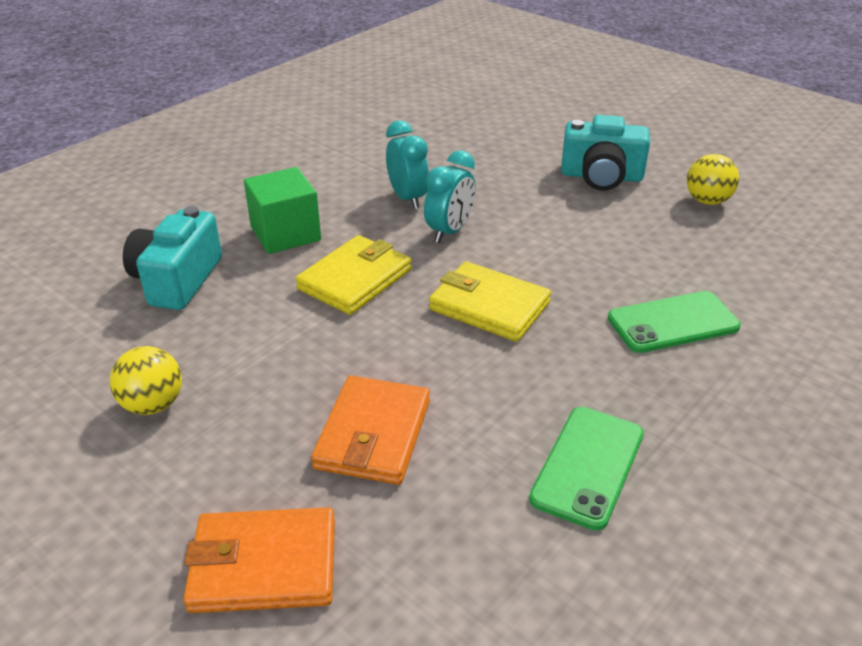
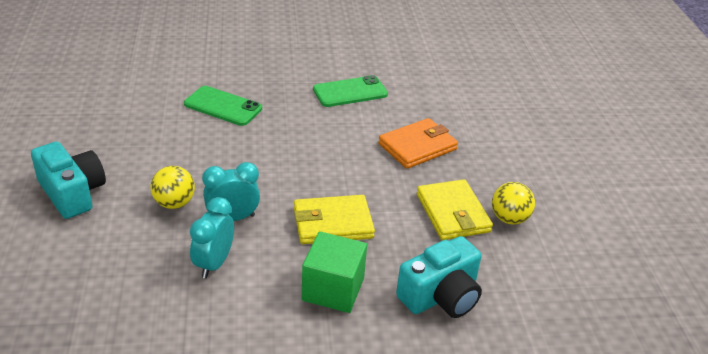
camera: 140 degrees left, 0 degrees up
orange wallet [183,507,335,613] -> none
yellow wallet [429,262,551,342] -> yellow wallet moved to [417,179,493,240]
yellow ball [687,154,739,205] -> yellow ball moved to [150,166,195,209]

